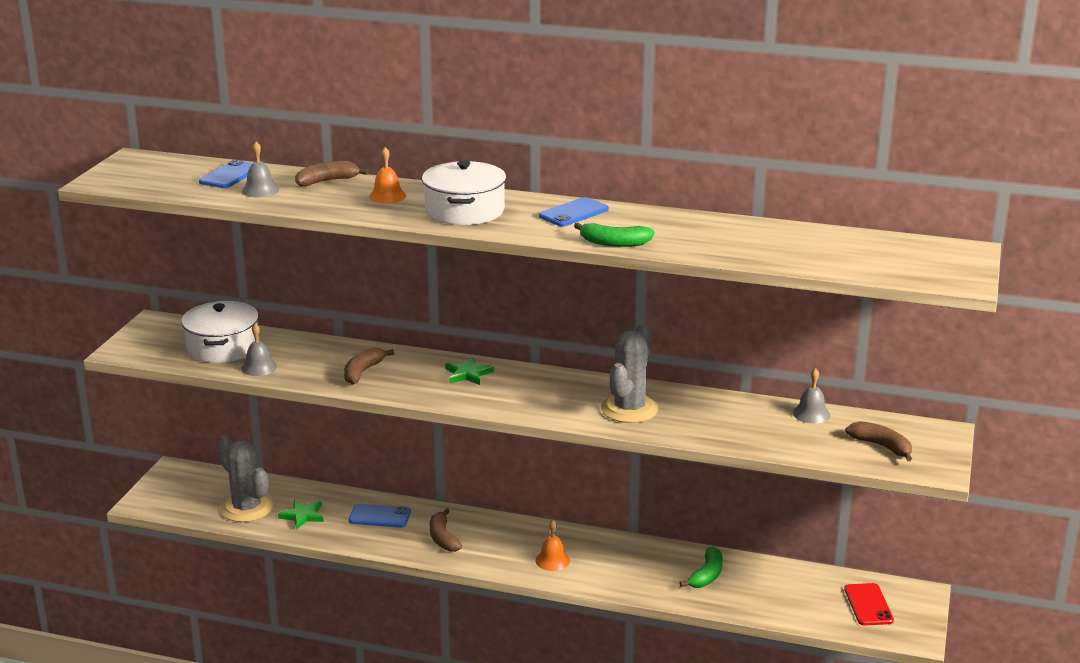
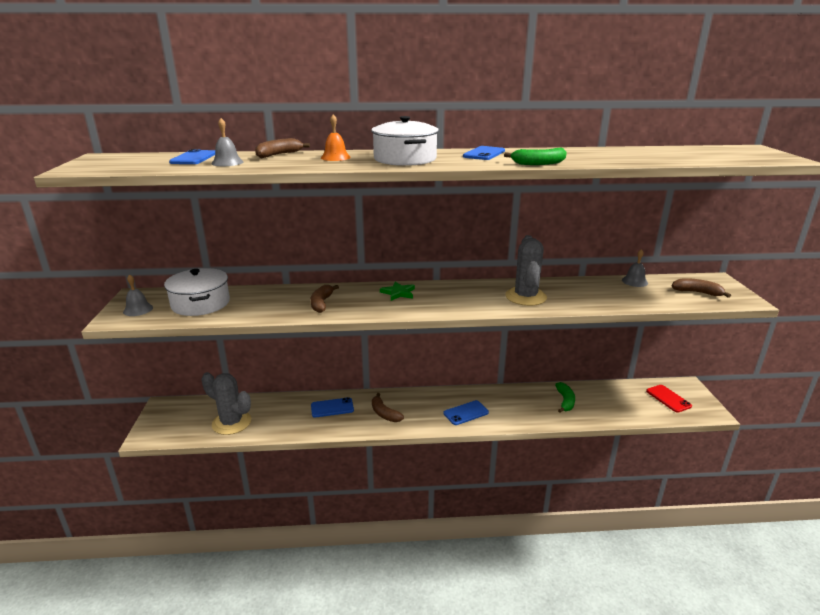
camera: 20 degrees left, 0 degrees up
grey bell [241,324,277,376] -> grey bell moved to [123,274,153,316]
green star [278,499,324,530] -> none
orange bell [535,520,570,571] -> blue phone [444,400,489,425]

